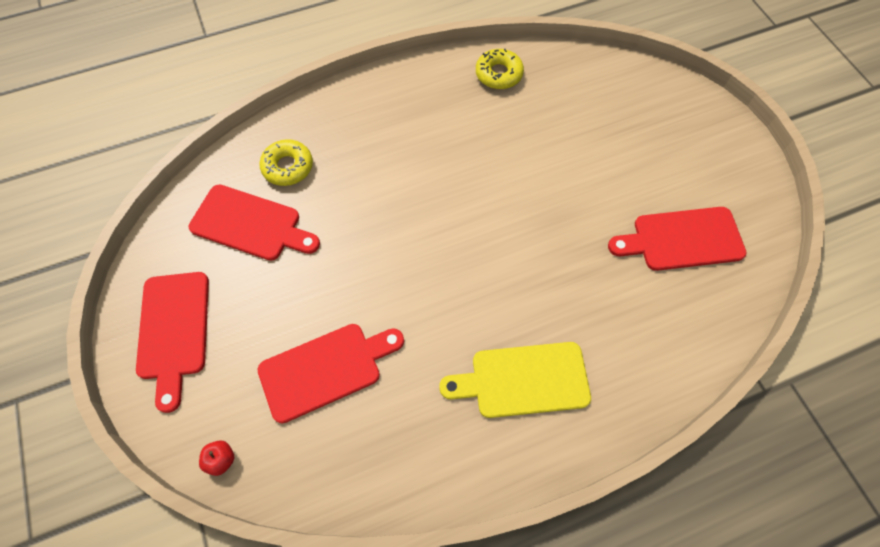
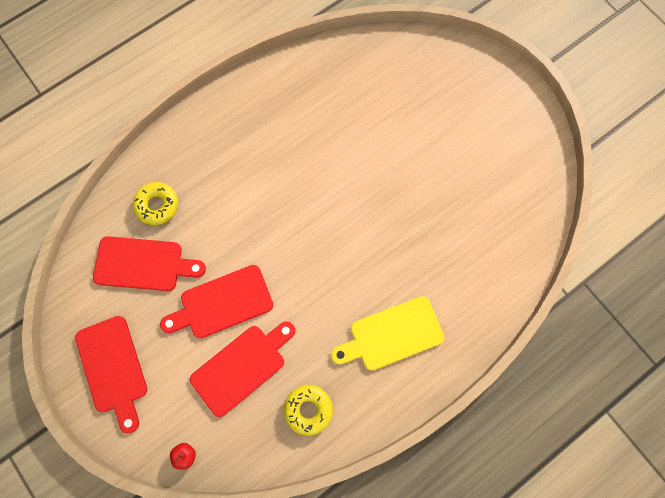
camera: 15 degrees left, 10 degrees up
yellow donut [476,49,524,89] -> yellow donut moved to [284,385,333,436]
red cutting board [608,207,747,271] -> red cutting board moved to [160,265,273,339]

